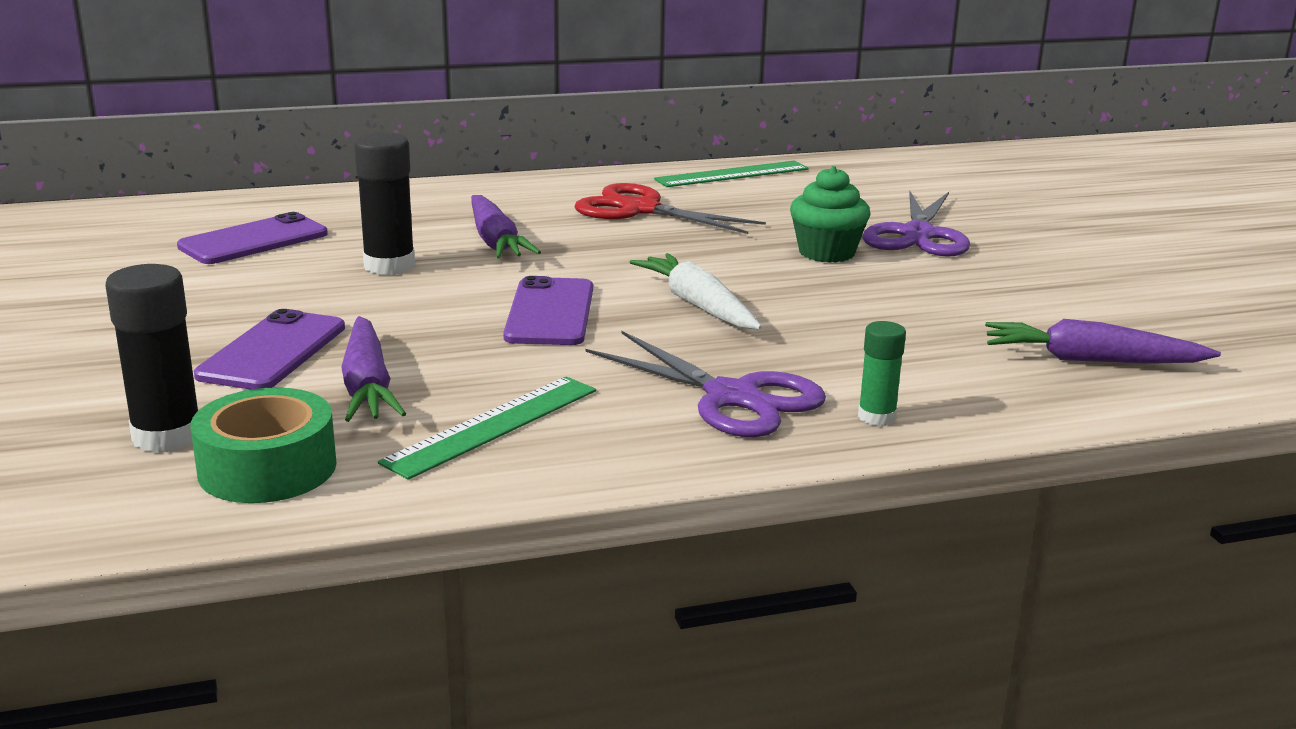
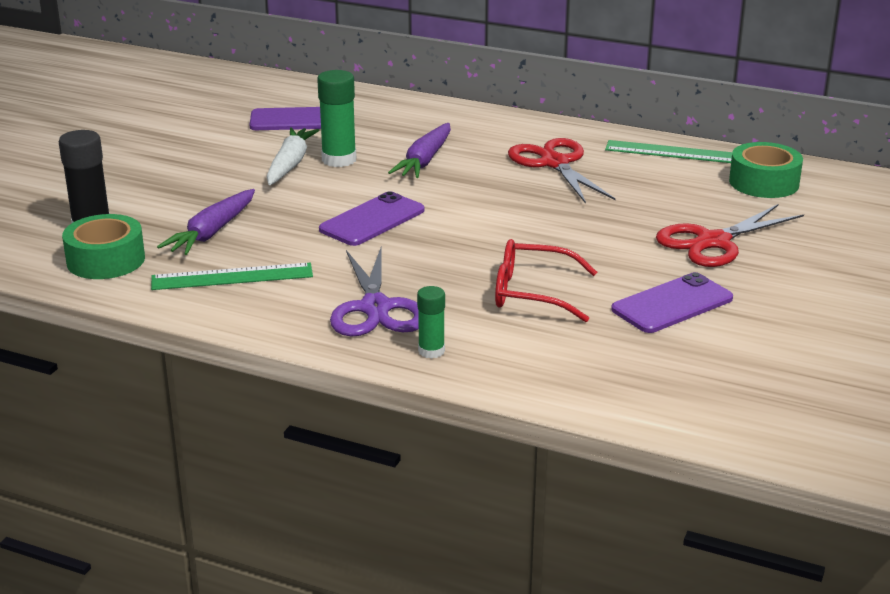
camera: 40 degrees right, 5 degrees up
purple phone [194,309,345,390] -> purple phone moved to [611,272,733,333]
black glue stick [354,132,415,275] -> green glue stick [317,70,356,167]
white carrot [629,253,762,330] -> white carrot moved to [267,127,319,185]
green cupcake [790,166,870,263] -> none
purple scissors [862,191,970,257] -> red scissors [656,204,804,267]
purple carrot [985,319,1221,364] -> none
none -> red glasses [495,239,597,322]
none -> green tape [729,142,803,198]

